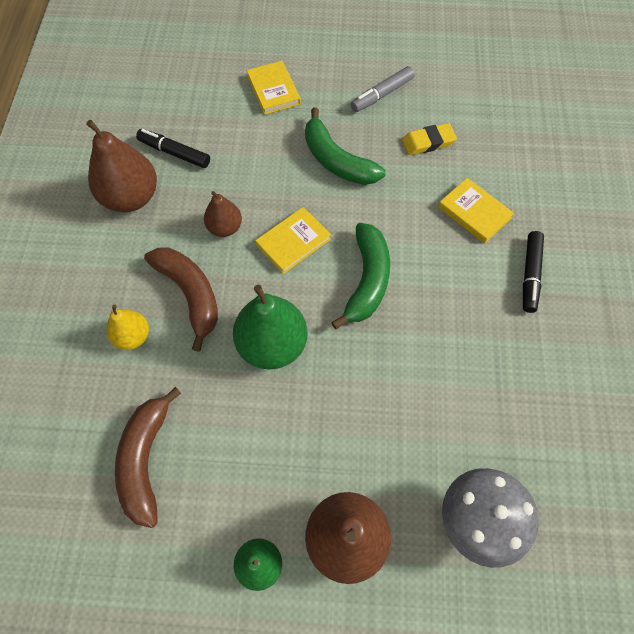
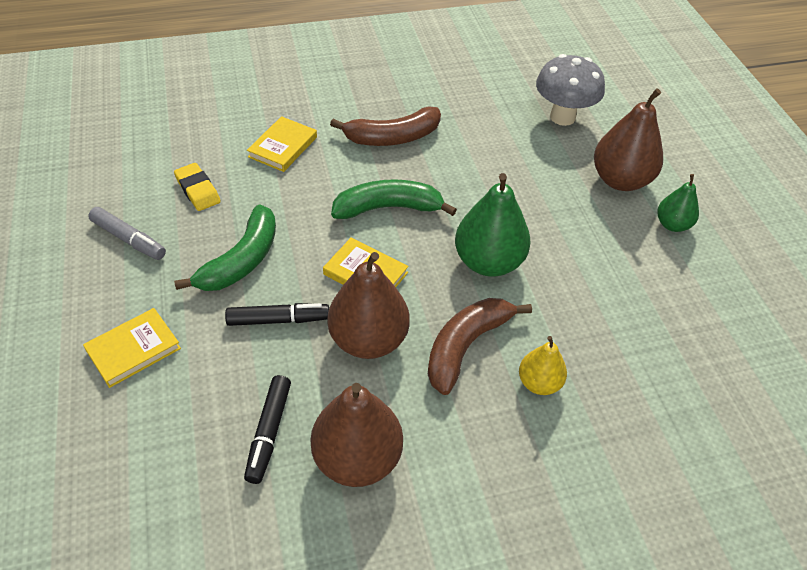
camera: 110 degrees left, 15 degrees down
brown banana [115,387,181,528] -> brown banana moved to [330,106,441,146]
brown pear [204,191,242,237] -> brown pear [328,252,410,359], size x1.76
black marker [523,231,544,313] -> black marker moved to [225,303,329,326]

